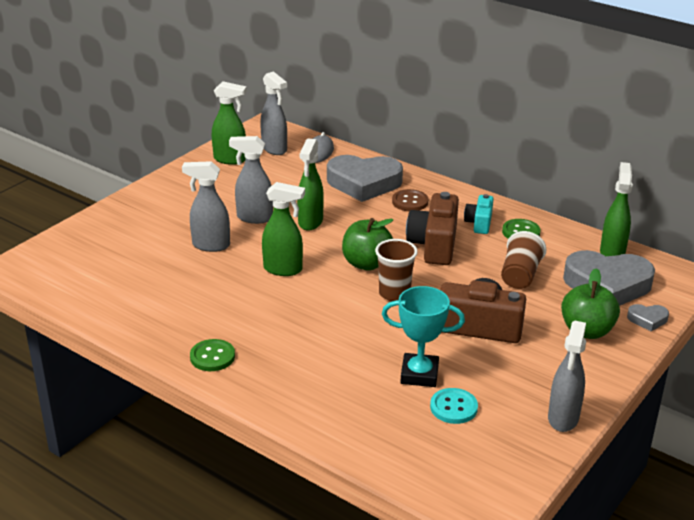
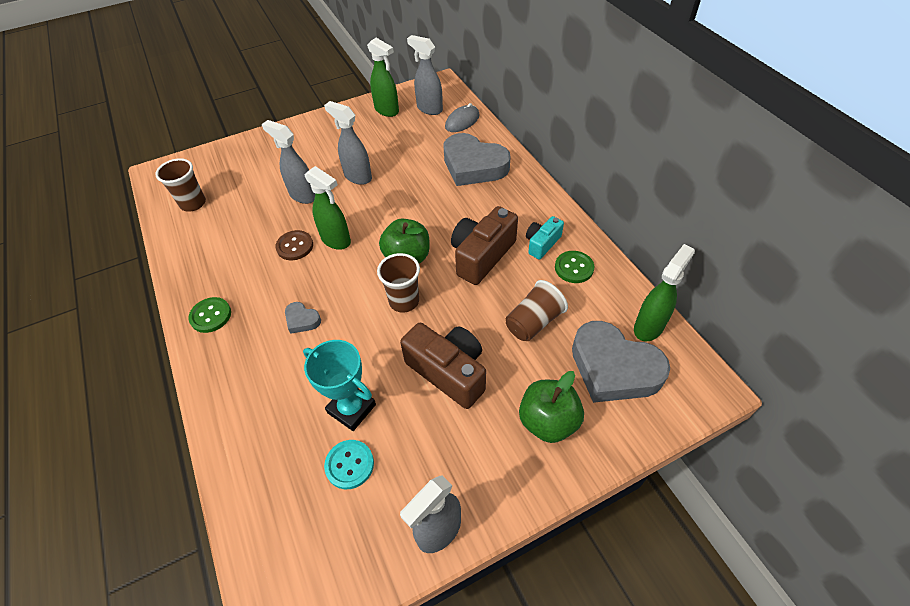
camera: 30 degrees right, 20 degrees up
grey spray bottle [260,71,287,155] -> grey spray bottle turned 135 degrees clockwise [407,35,443,115]
green spray bottle [297,138,324,230] -> none
brown button [392,189,428,211] -> brown button moved to [275,230,313,260]
grey heart [627,304,669,331] -> grey heart moved to [285,302,321,334]
none -> brown cup [156,158,206,211]

